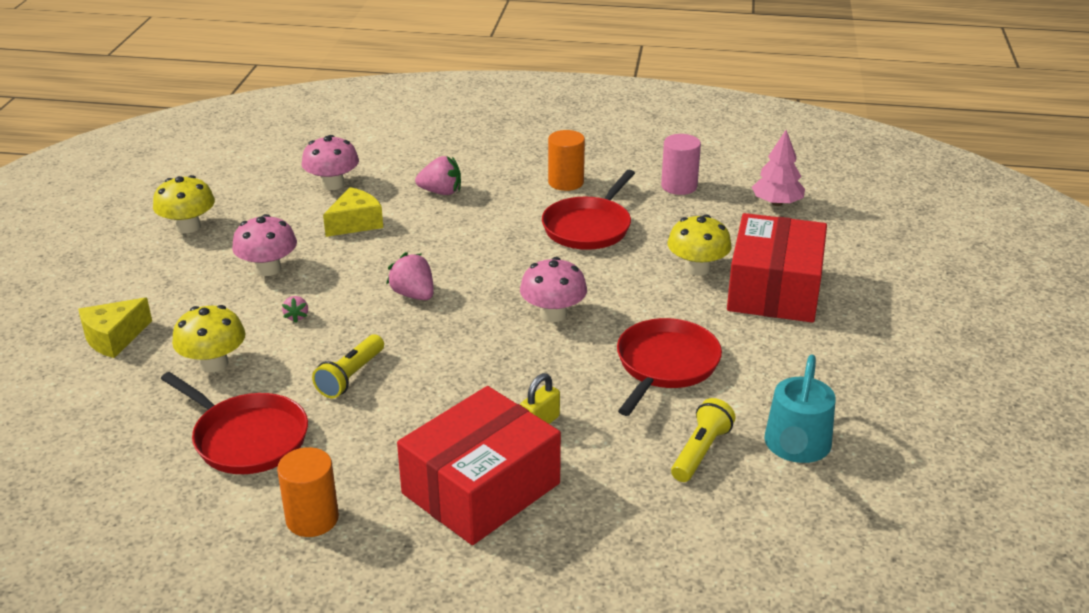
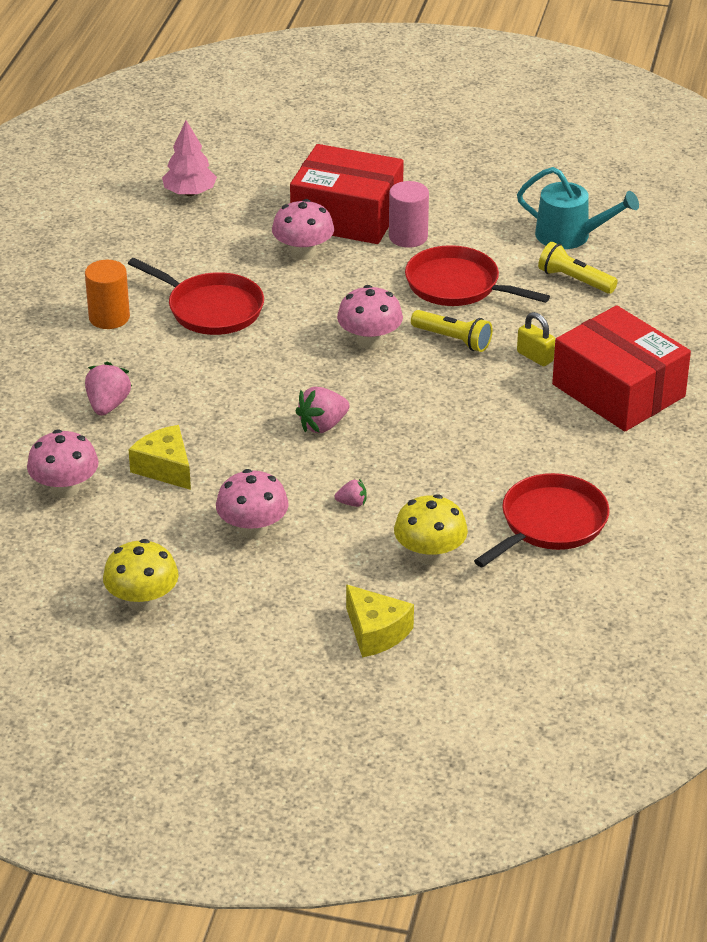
camera: 85 degrees left, 5 degrees up
orange cylinder [277,447,339,537] -> none
yellow flashlight [312,335,384,398] -> yellow flashlight moved to [411,310,492,352]
pink cylinder [661,134,701,195] -> pink cylinder moved to [389,181,429,248]
yellow mushroom [668,215,731,276] -> pink mushroom [272,199,334,260]

